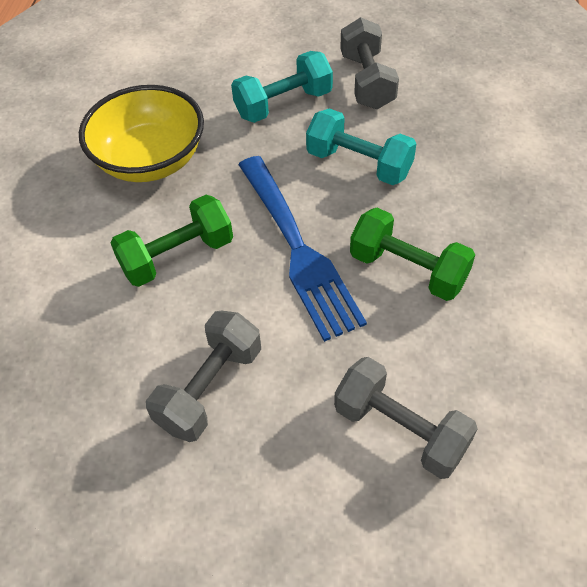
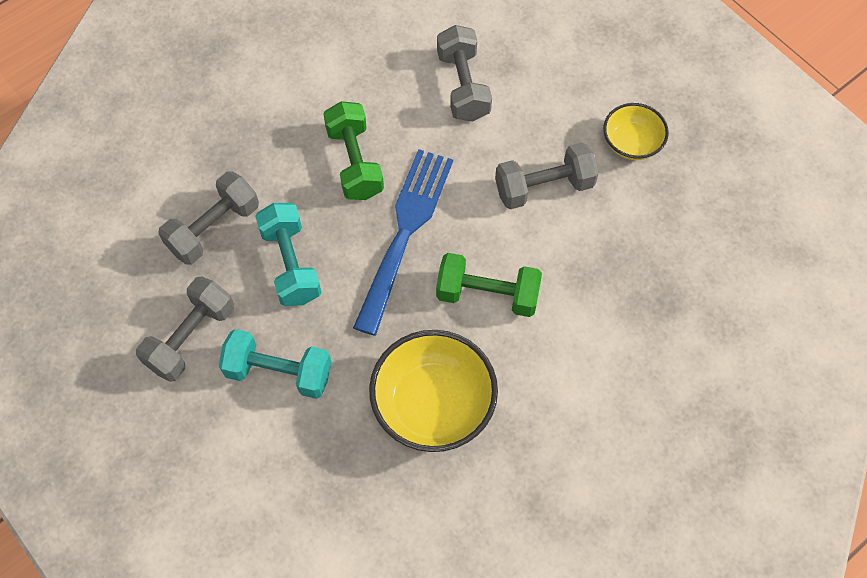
camera: 140 degrees left, 10 degrees up
none -> grey dumbbell [159,171,259,265]
none -> yellow bowl [603,103,669,160]

